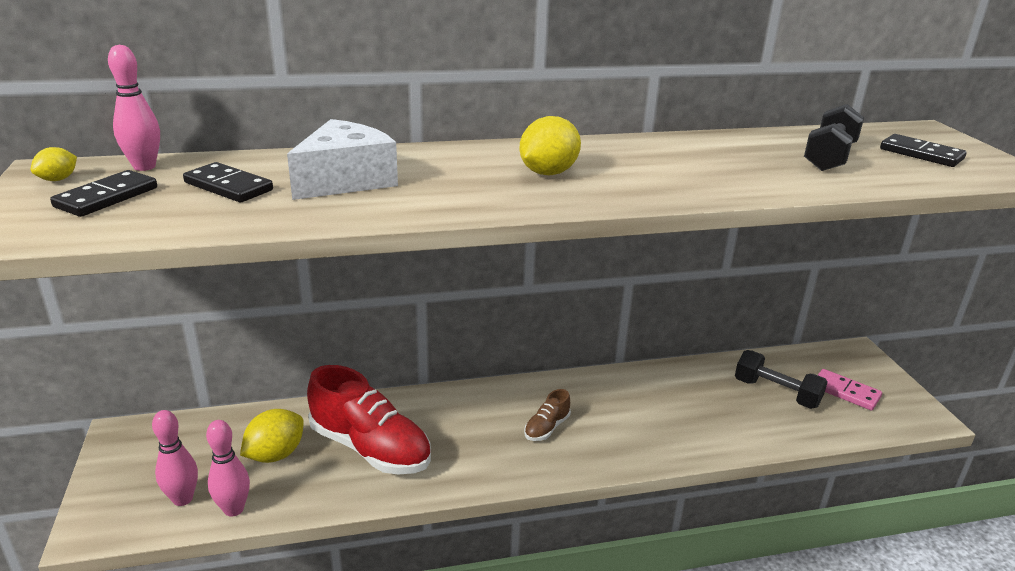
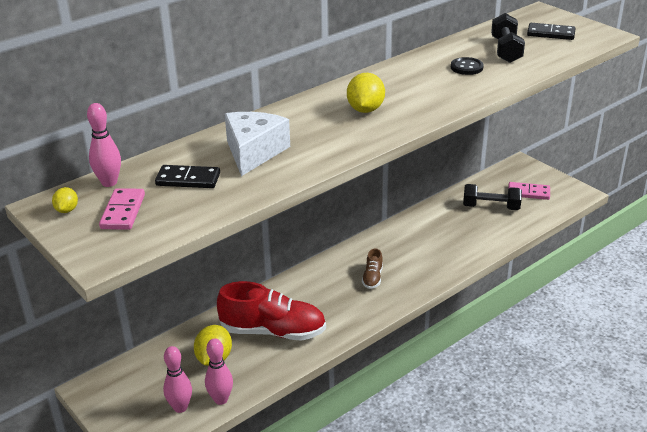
camera: 25 degrees left, 5 degrees up
black domino [50,170,157,217] -> pink domino [99,188,145,230]
none -> black button [451,57,484,75]

